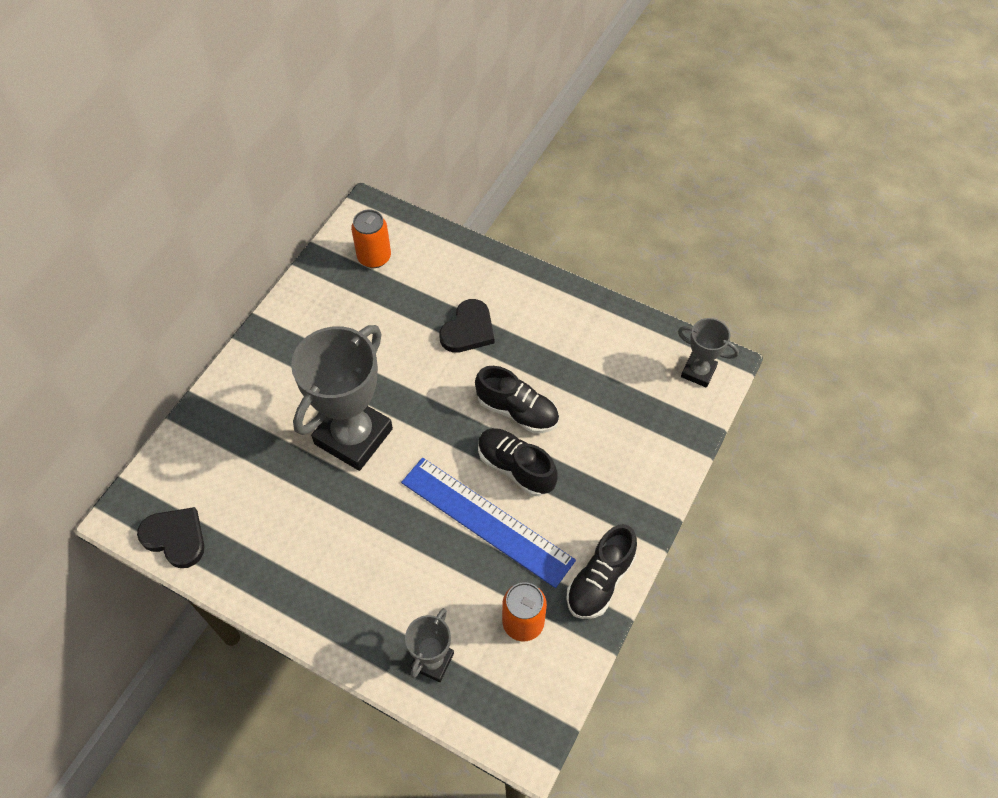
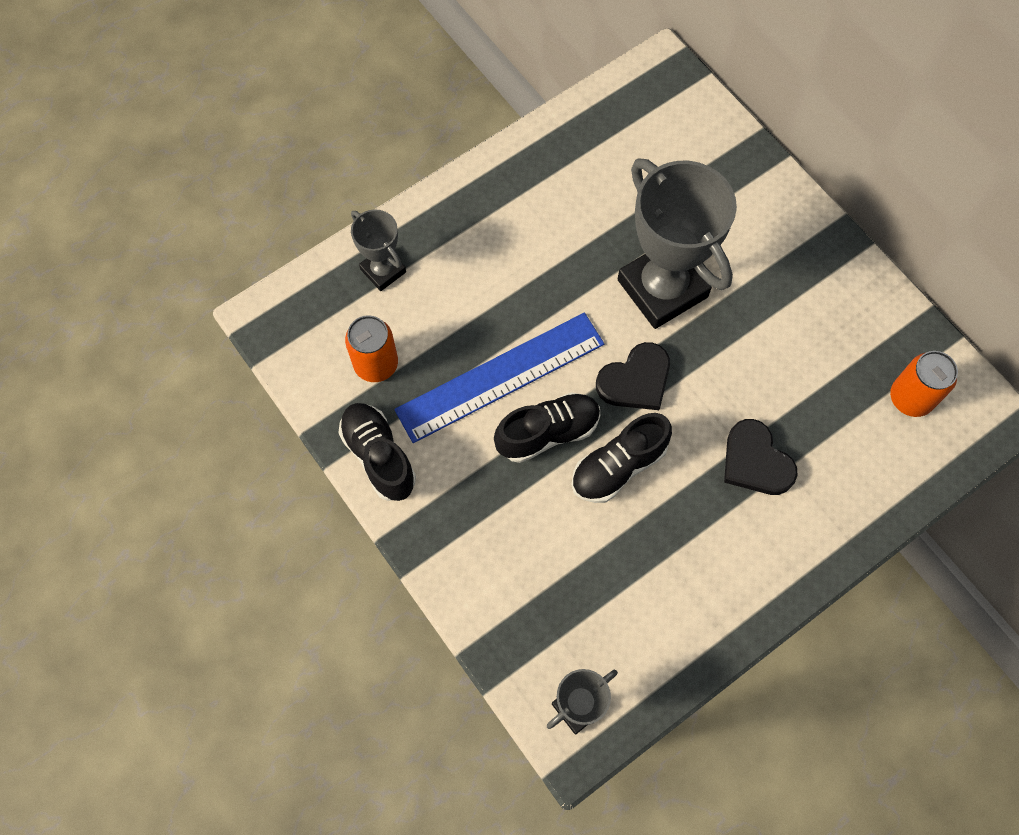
camera: 115 degrees right, 10 degrees up
black heart [137,507,205,568] -> black heart moved to [596,342,670,410]

